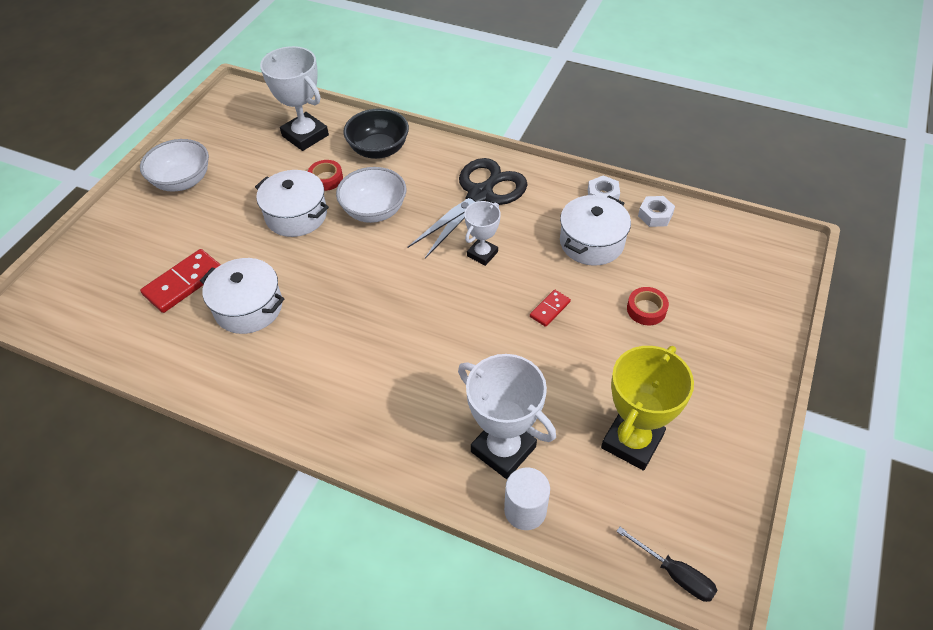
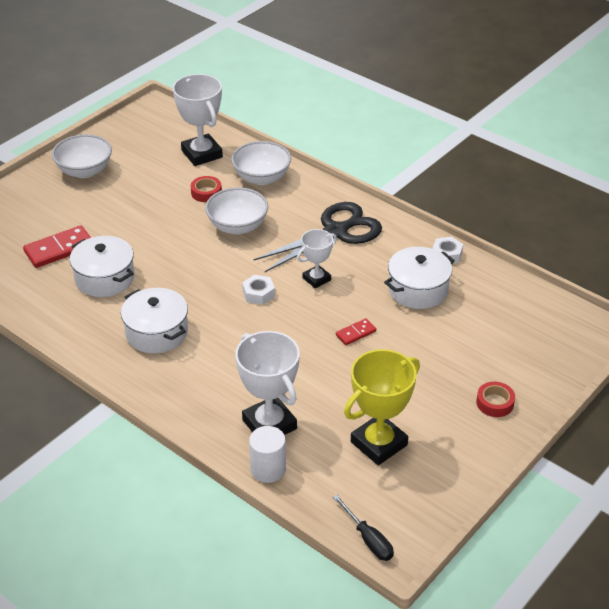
camera: 15 degrees right, 10 degrees down
white pot [255,170,329,237] -> white pot moved to [121,288,188,354]
black bowl [343,108,409,159] -> white bowl [231,141,291,185]
red tape [627,287,669,325] -> red tape moved to [476,382,515,417]
white nut [638,196,675,227] -> white nut moved to [242,275,275,305]

